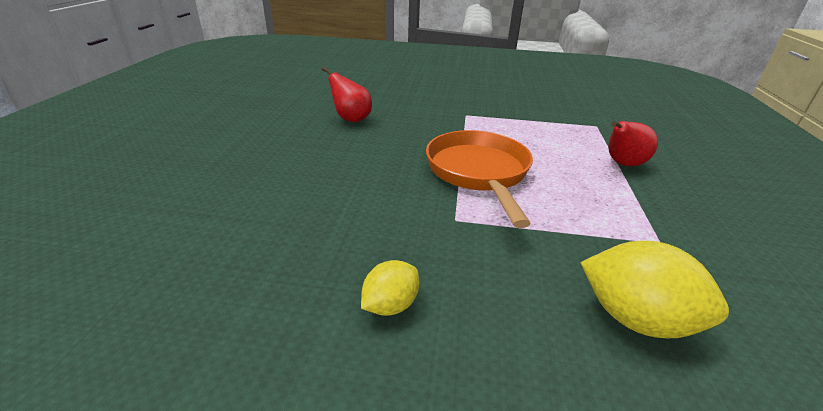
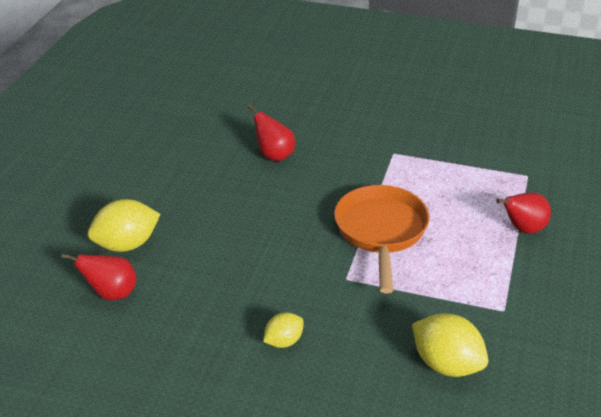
camera: 10 degrees right, 5 degrees up
none -> red pear [61,253,137,300]
none -> yellow lemon [88,199,160,252]

